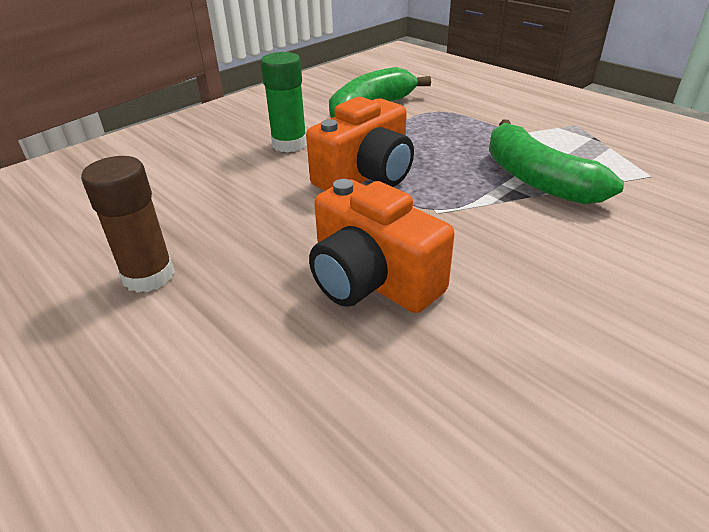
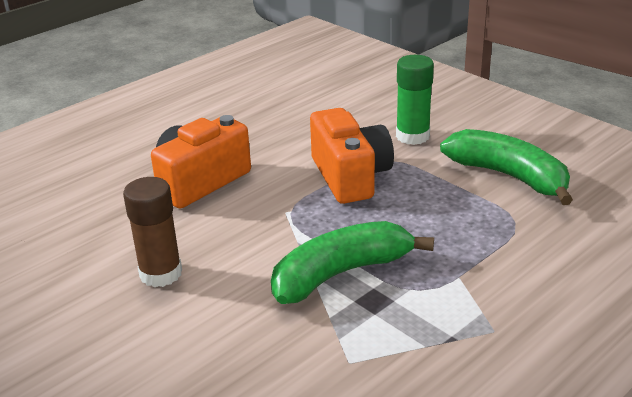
camera: 90 degrees right, 5 degrees down
brown glue stick [81,156,175,293] -> brown glue stick moved to [123,177,182,287]
orange camera [306,97,414,191] -> orange camera turned 150 degrees counterclockwise [310,108,394,204]

